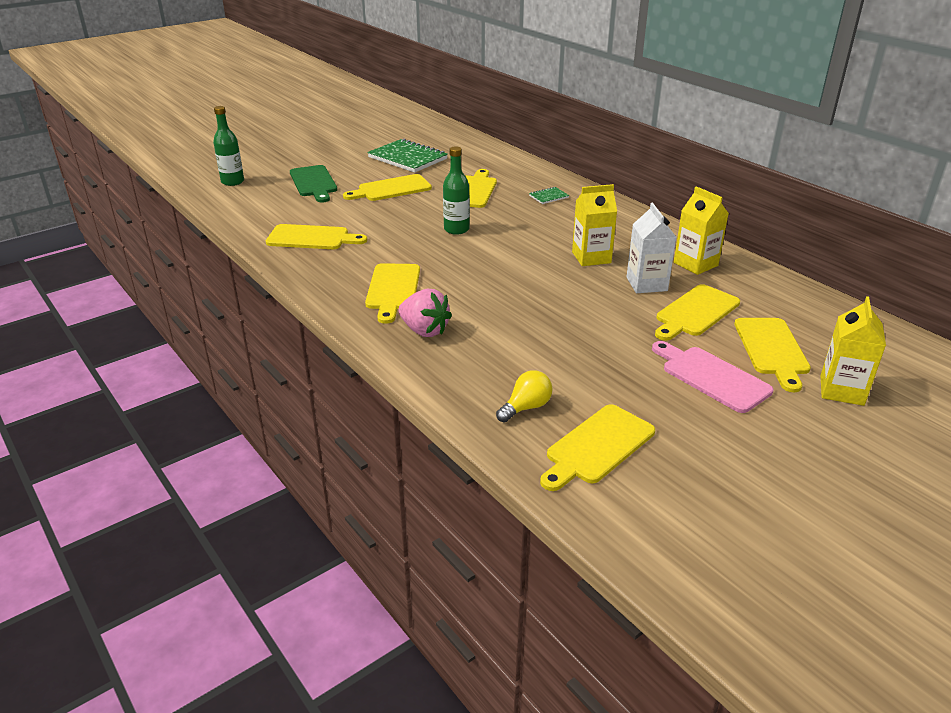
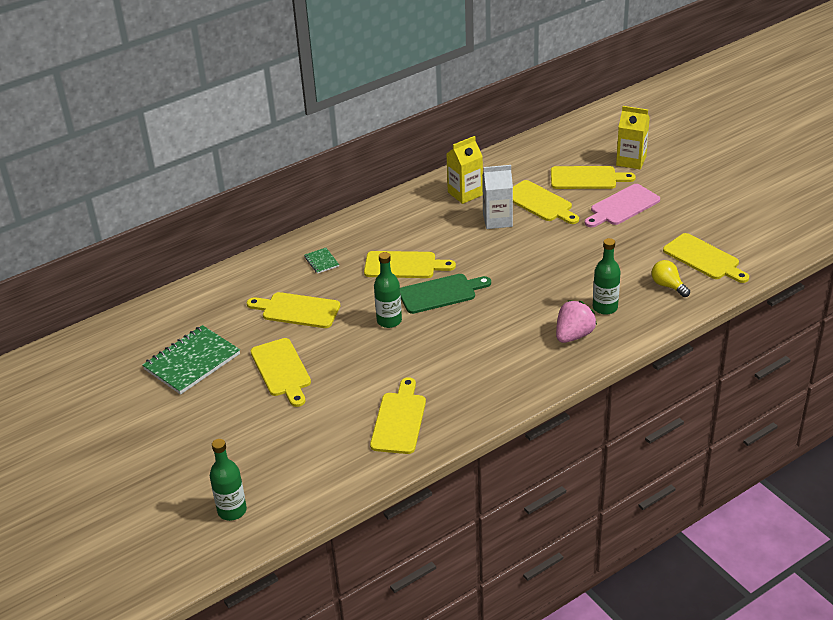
camera: 85 degrees left, 5 degrees up
green cutting board [290,165,337,203] -> green cutting board moved to [400,274,491,314]
yellow cutting board [365,263,420,324] -> yellow cutting board moved to [364,251,456,278]
yellow carton [572,184,617,266] -> none
none -> green bottle [593,238,621,315]

